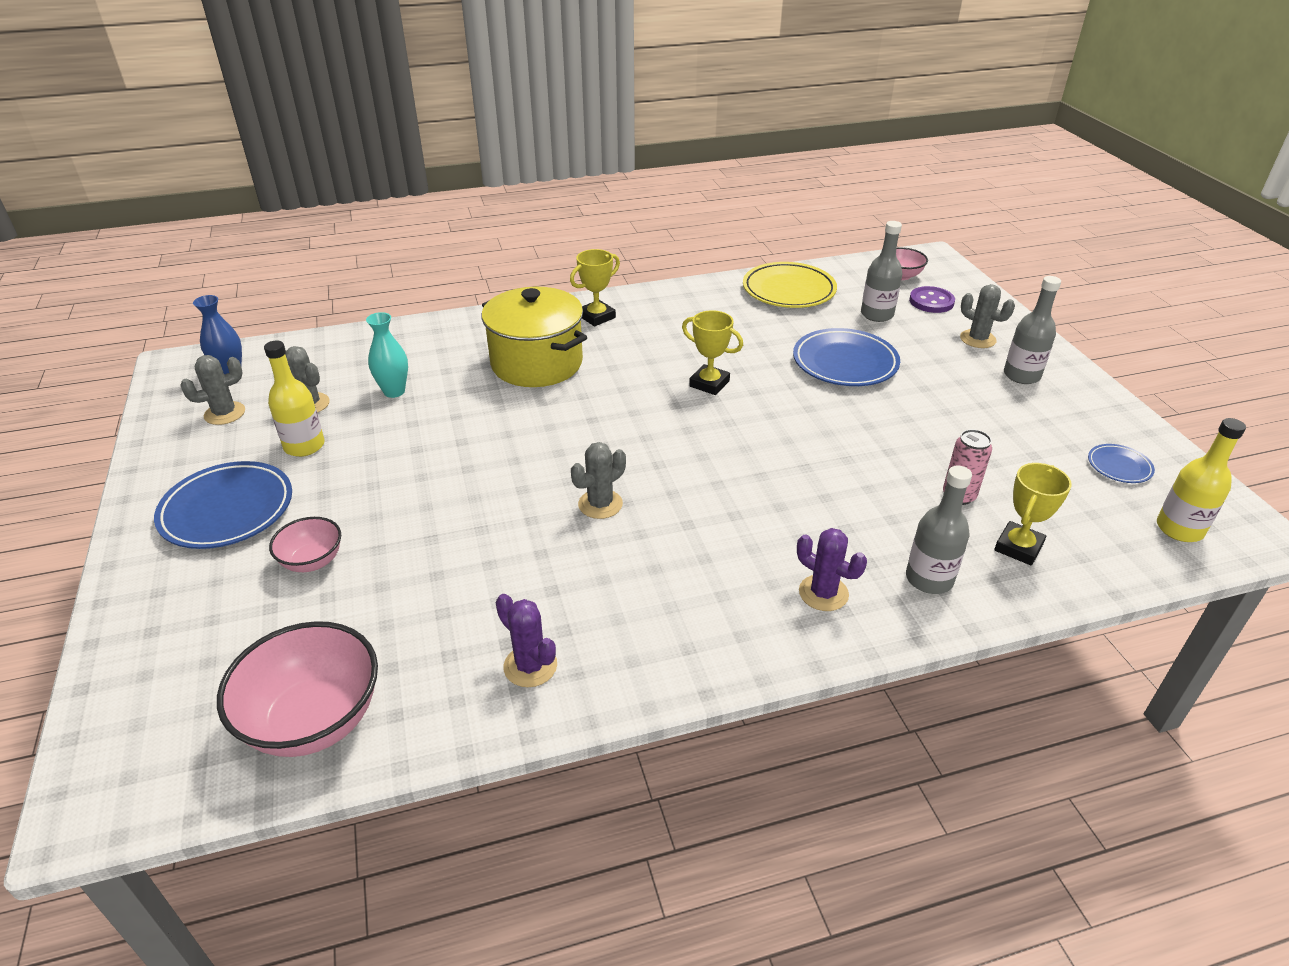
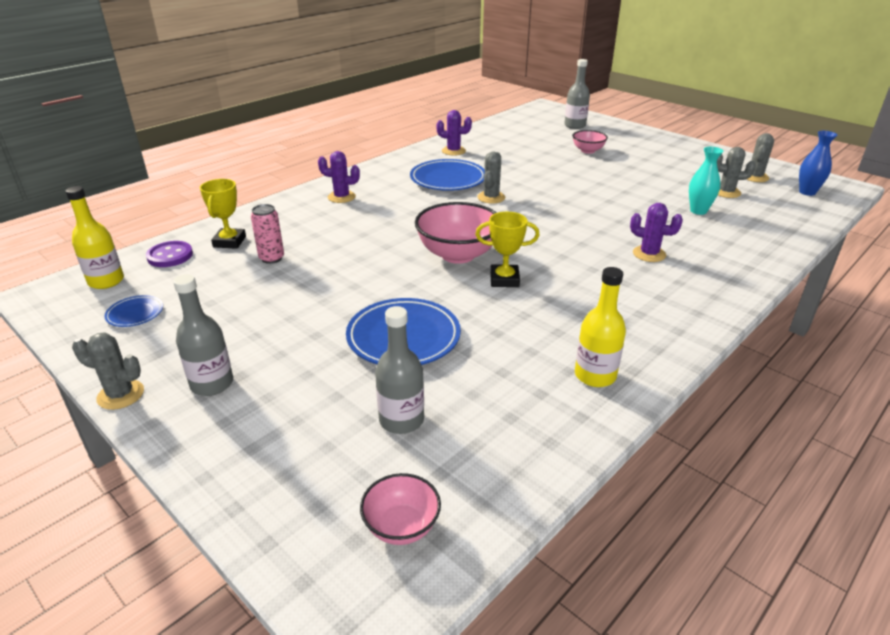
camera: 150 degrees right, 5 degrees down
blue plate [154,461,292,549] -> blue plate moved to [410,159,484,191]
pink bowl [217,621,378,757] -> pink bowl moved to [415,202,497,264]
yellow bottle [264,341,325,457] -> yellow bottle moved to [575,267,626,387]
yellow pot [482,287,587,387] -> purple cactus [630,203,683,262]
yellow trophy [570,249,620,326] -> none
yellow plate [743,262,837,308] -> none
grey bottle [906,465,972,594] -> grey bottle moved to [564,59,590,129]
purple button [909,286,955,313] -> purple button moved to [146,241,193,267]
grey cactus [960,284,1015,348] -> grey cactus moved to [72,332,144,410]

